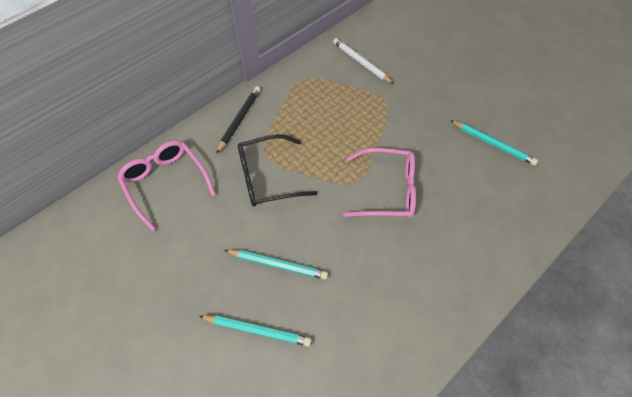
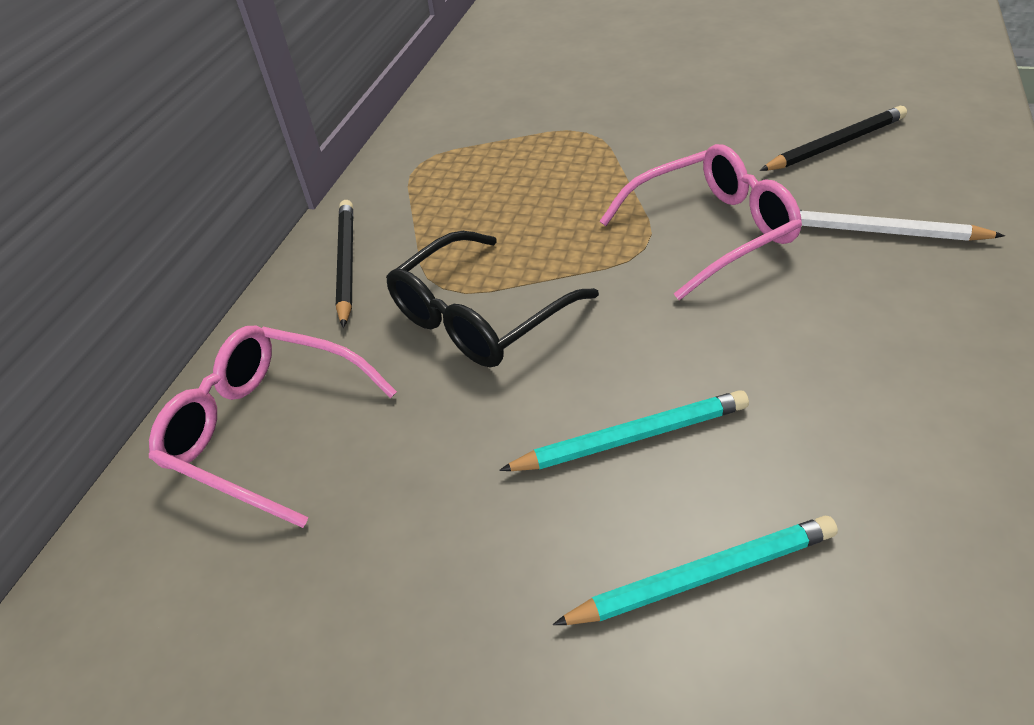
camera: 25 degrees left, 15 degrees down
white pencil [333,38,394,84] -> white pencil moved to [800,210,1005,241]
turquoise pencil [450,120,538,166] -> none
none -> black pencil [760,106,907,171]

